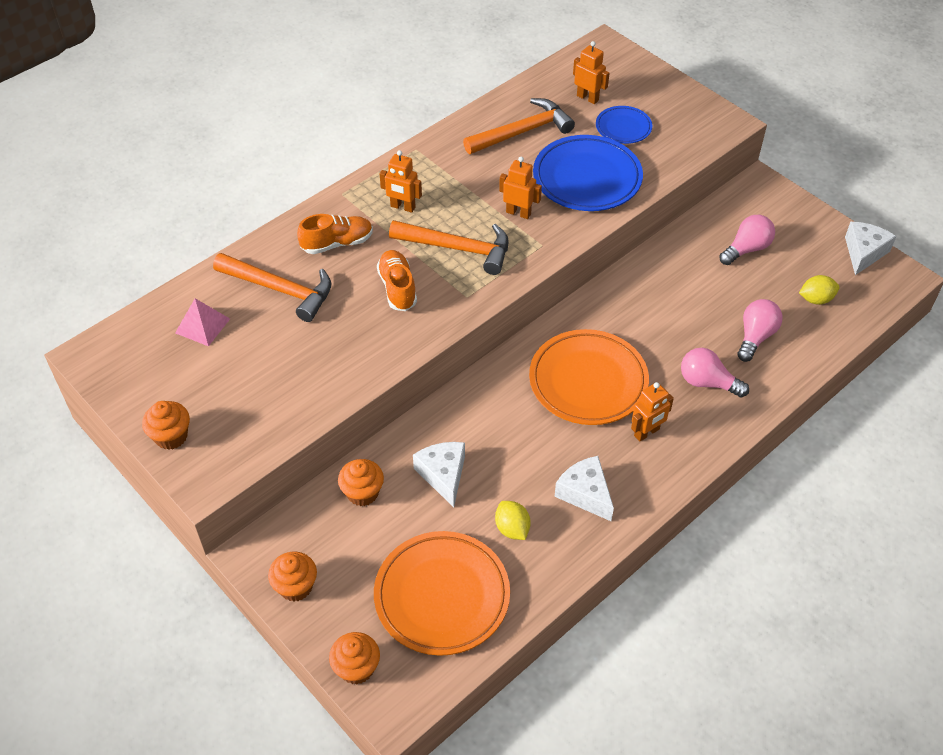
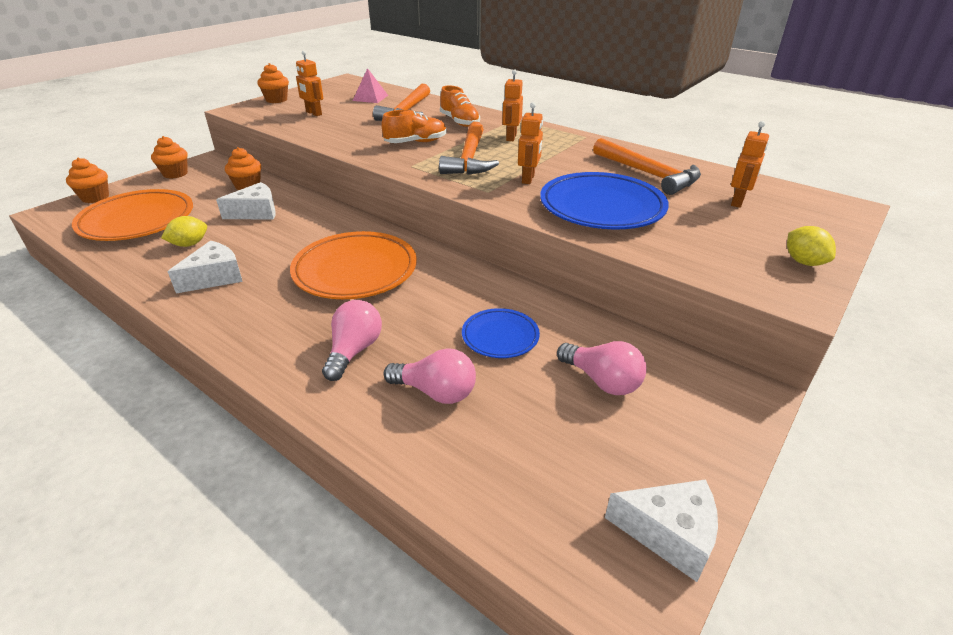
camera: 80 degrees right, 15 degrees down
blue plate [596,106,653,144] -> blue plate moved to [462,308,540,358]
orange robot [631,382,674,441] -> orange robot moved to [296,50,323,116]
yellow lemon [799,275,840,305] -> yellow lemon moved to [787,226,836,266]

